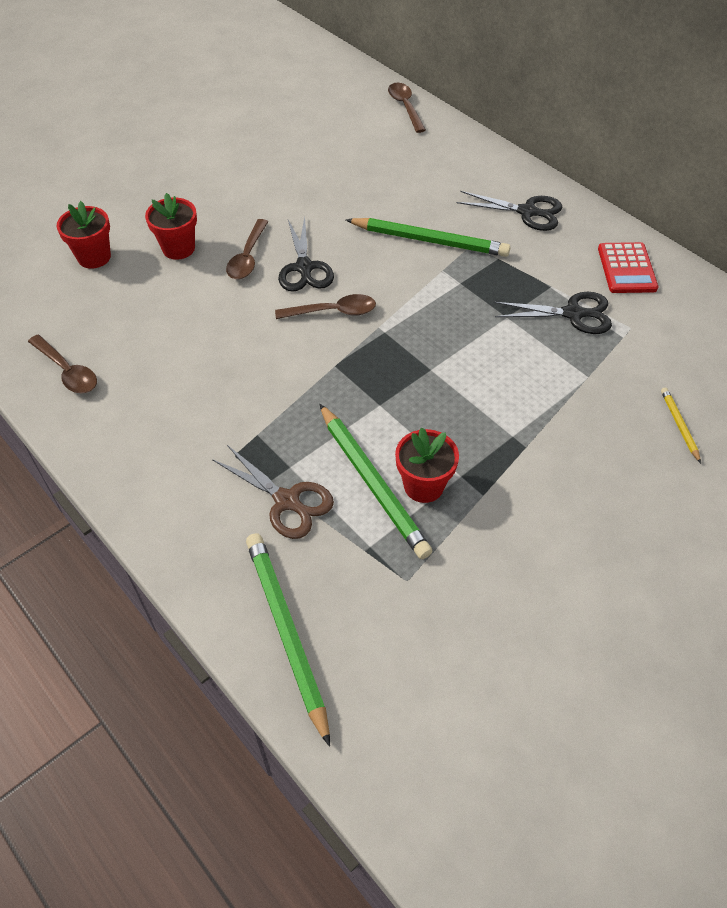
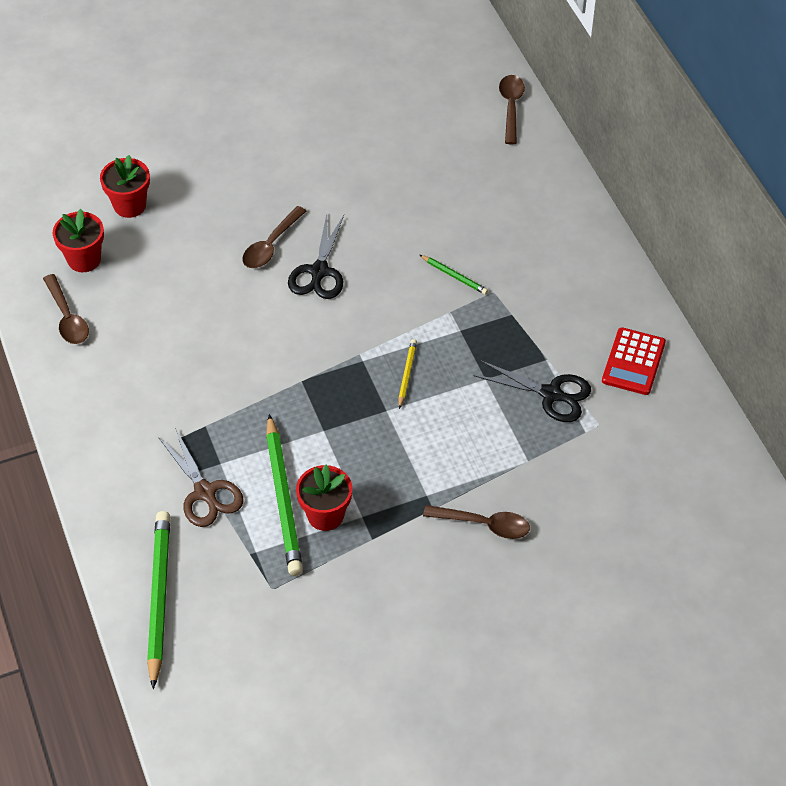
camera: 20 degrees right, 0 degrees up
red flower pot [145,193,197,260] -> red flower pot moved to [53,209,104,272]
brown spoon [275,294,376,319] -> brown spoon moved to [423,505,530,539]
green pencil [346,218,511,257] -> green pencil [420,255,488,295], size x0.47
black scissors [456,191,562,231] -> none
yellow pencil [661,388,701,463] -> yellow pencil moved to [398,339,417,409]

